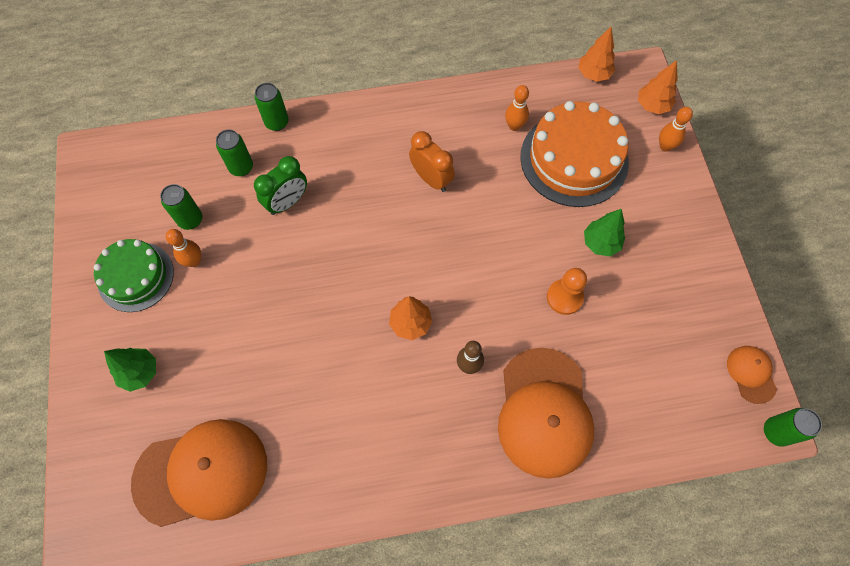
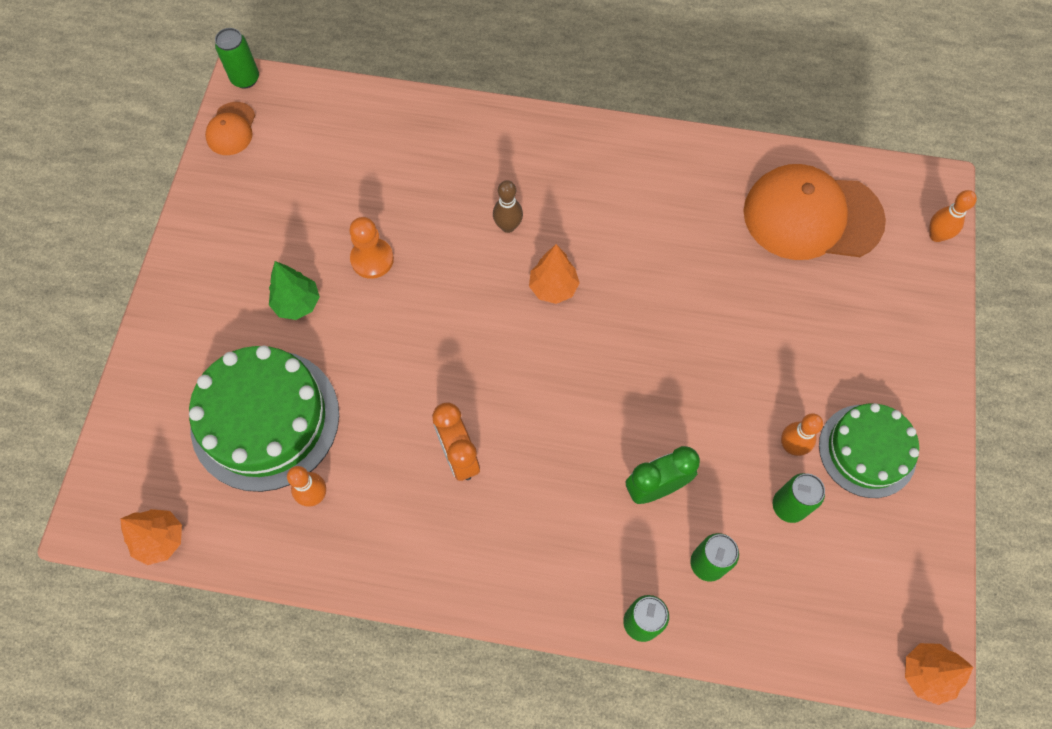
camera: 160 degrees left, 0 degrees up
green tree [104,348,156,392] -> none
orange cap [498,347,594,479] -> none
orange cake [520,101,629,207] -> green cake [189,346,339,492]
orange tree [638,60,678,114] -> orange tree moved to [905,643,973,705]
orange bowling pin [659,107,693,152] -> orange bowling pin moved to [929,190,977,242]

